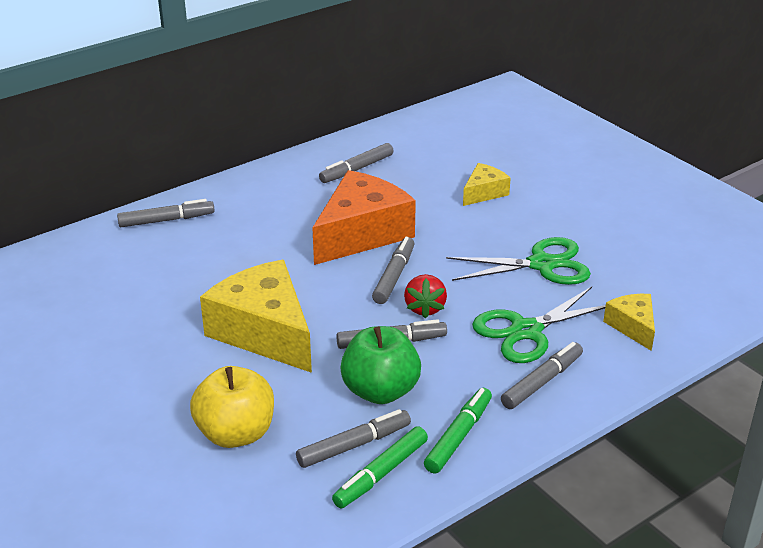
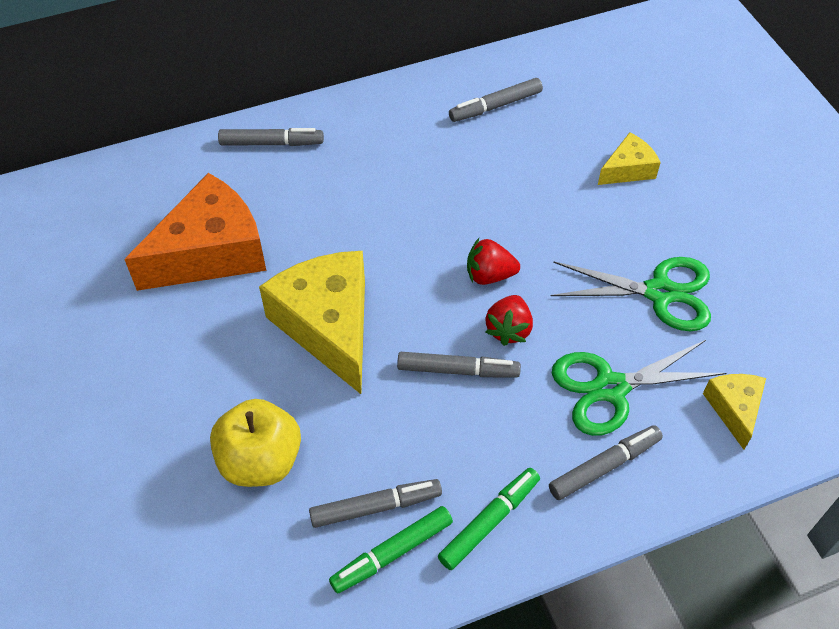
camera: 15 degrees right, 20 degrees up
orange cheese [312,170,416,265] -> orange cheese moved to [124,173,266,291]
green apple [340,326,421,404] -> none
grey marker [372,237,414,304] -> red strawberry [467,238,520,285]

